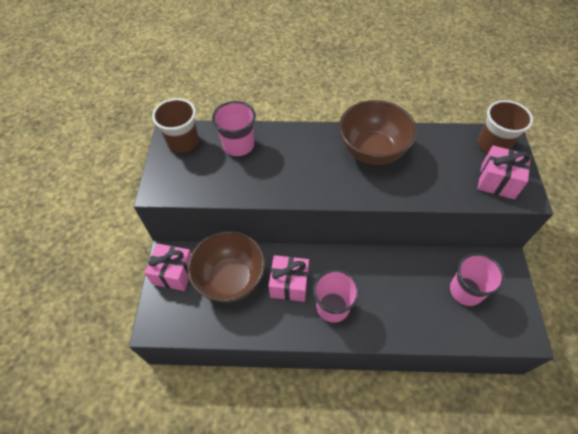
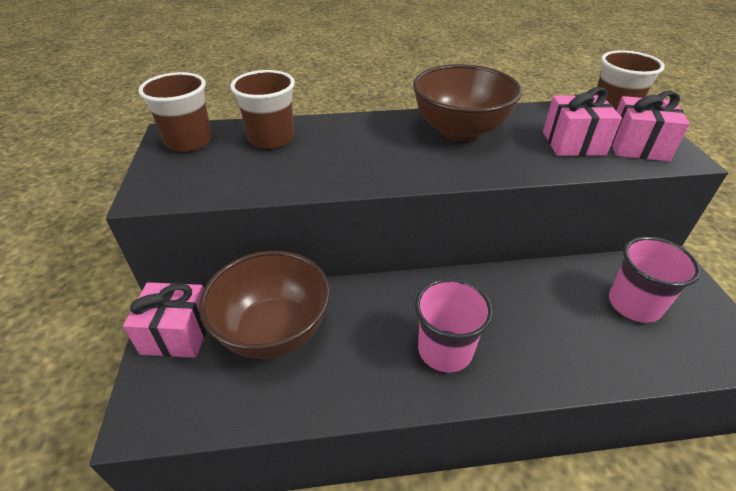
camera: 10 degrees left, 15 degrees down
pink cup [212,101,256,156] -> brown cup [230,70,295,149]
pink gift [269,255,309,302] -> pink gift moved to [543,87,622,156]

